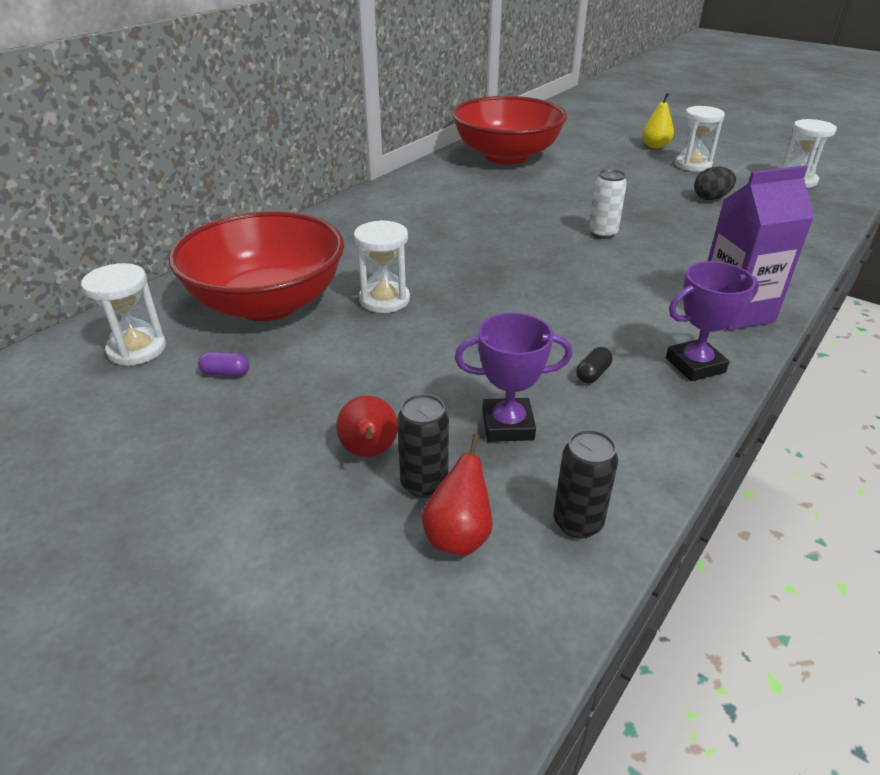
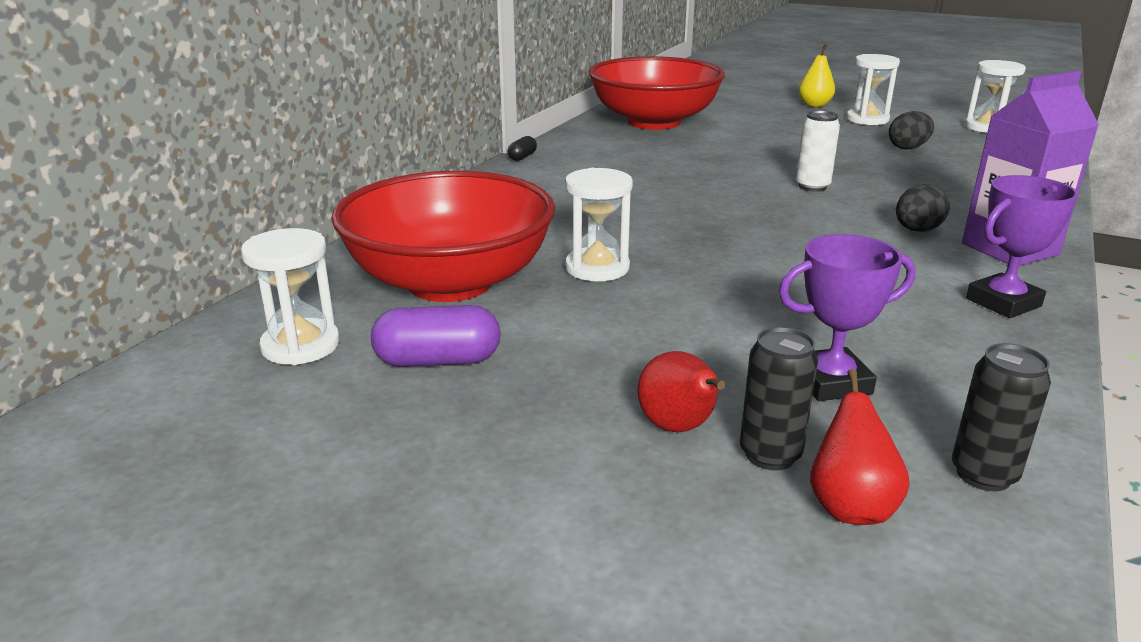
camera: 10 degrees left, 10 degrees down
purple capsule [198,352,249,376] -> purple capsule [371,305,501,367], size x1.87
black capsule [576,347,613,383] -> black capsule moved to [508,136,537,161]
none -> black egg [896,184,950,232]

